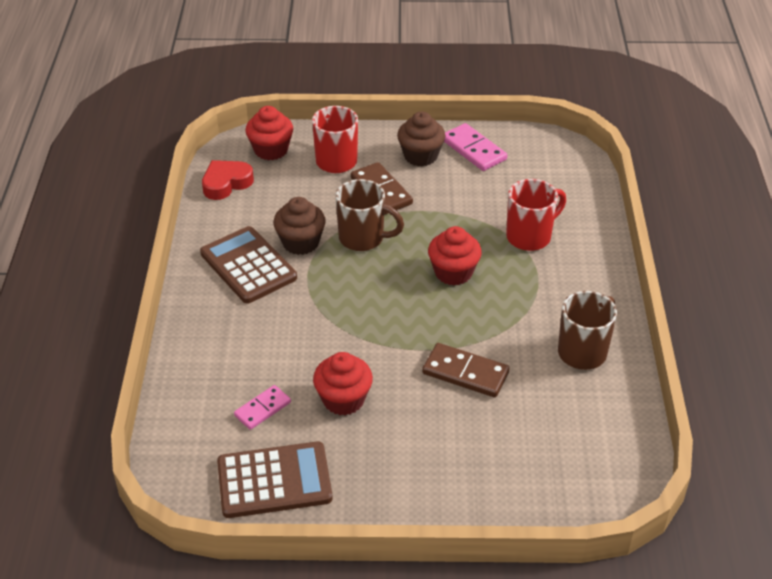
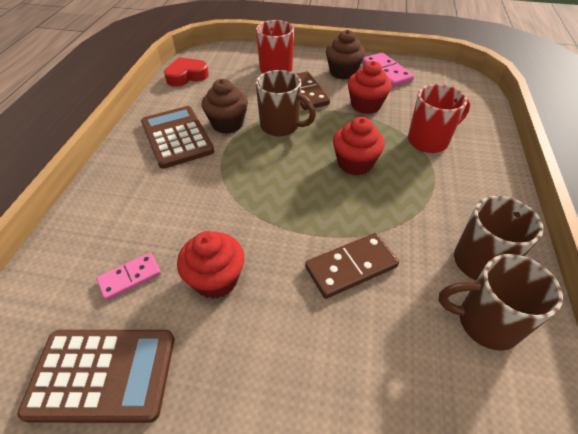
camera: 10 degrees right, 5 degrees up
red cupcake [245,106,293,160] -> red cupcake moved to [348,61,392,114]
brown domino [422,343,510,398] -> brown domino turned 60 degrees counterclockwise [305,233,399,299]
none -> brown mug [439,254,563,351]

